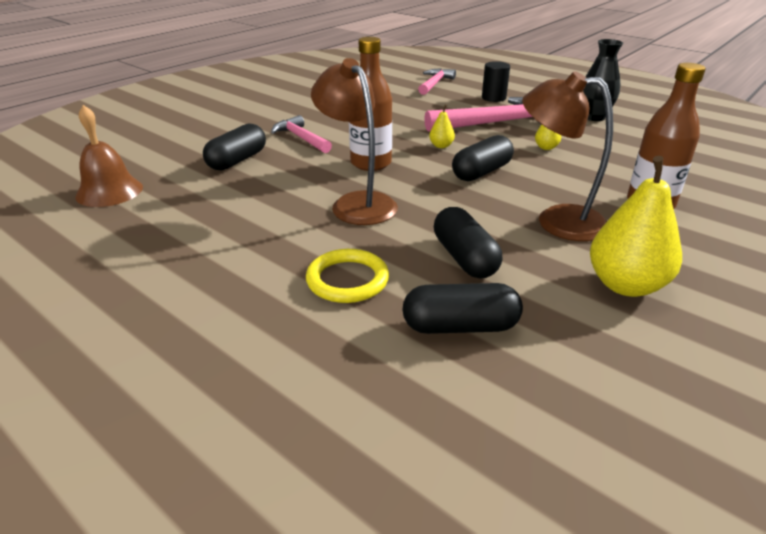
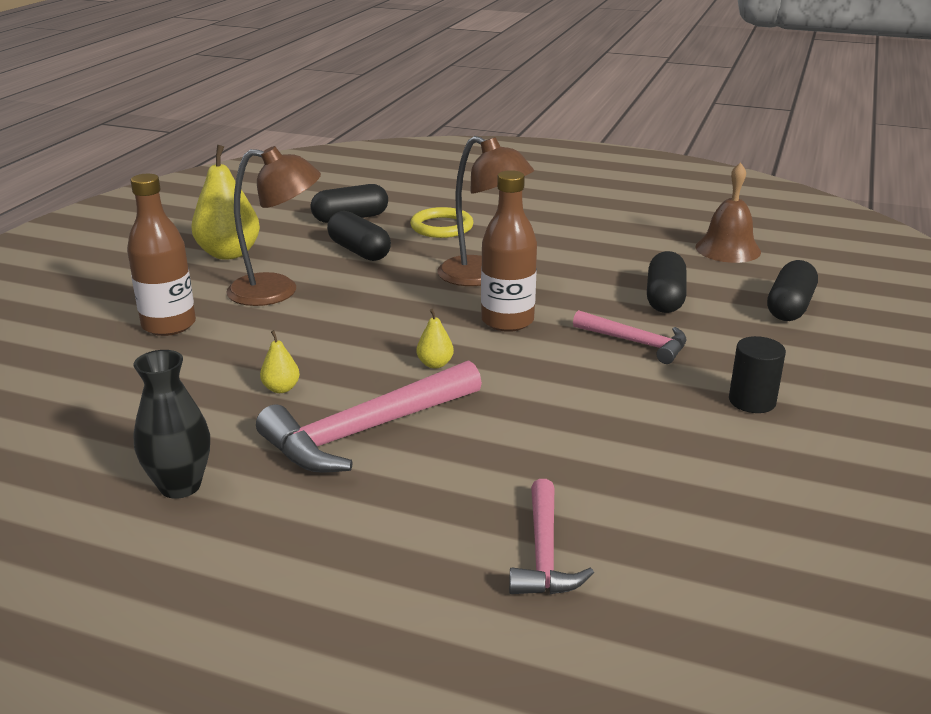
camera: 160 degrees right, 5 degrees down
black capsule [452,135,514,181] -> black capsule moved to [767,260,818,321]
black cylinder [482,61,510,102] -> black cylinder moved to [729,336,786,413]

